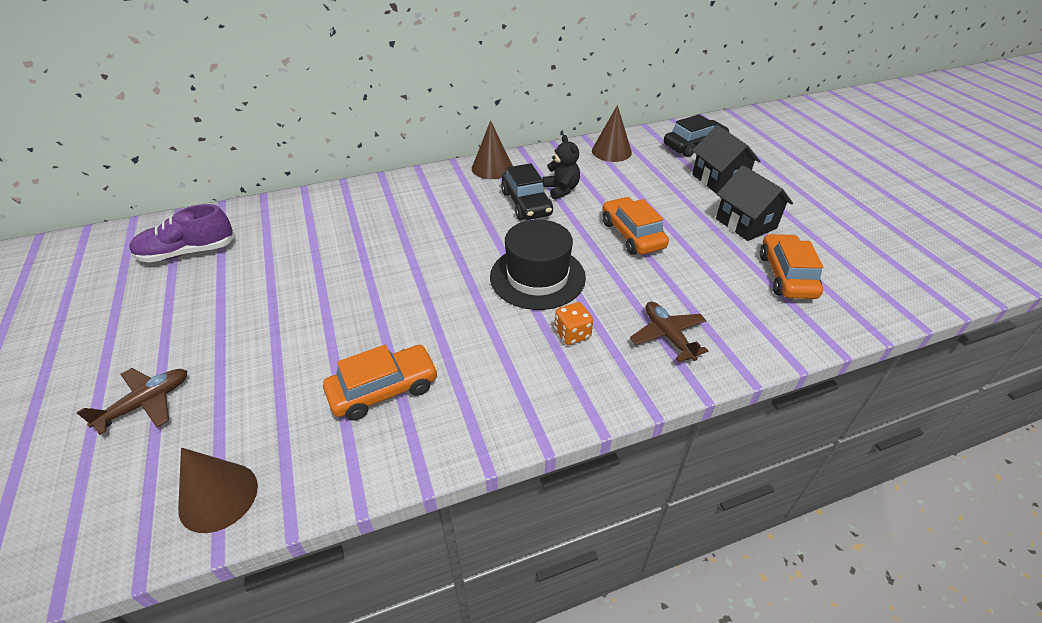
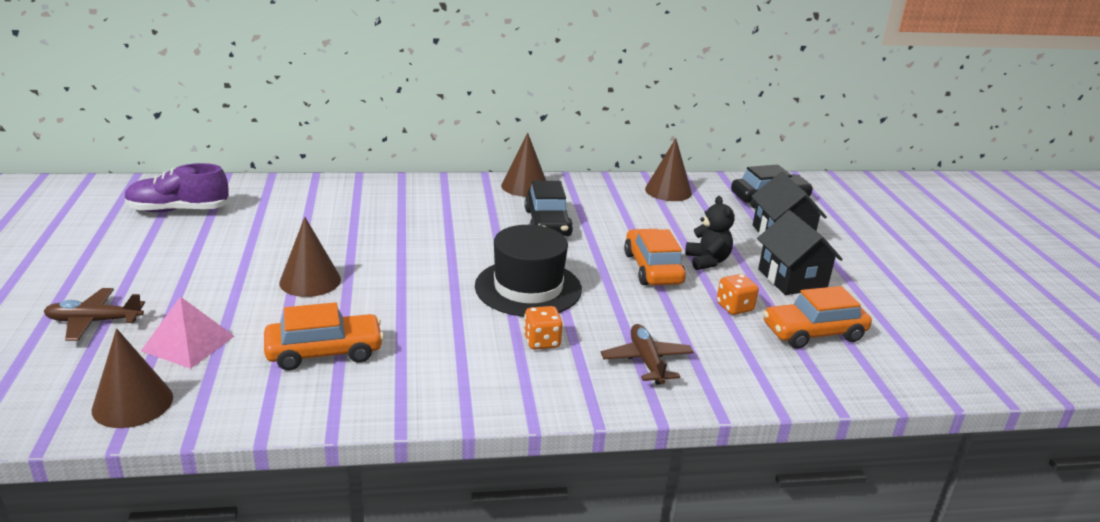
camera: 10 degrees right, 15 degrees down
brown plane [76,368,187,435] -> brown plane turned 150 degrees counterclockwise [43,288,145,341]
black teddy bear [543,135,580,200] -> black teddy bear moved to [685,196,735,270]
orange car [760,234,823,299] -> orange car turned 120 degrees counterclockwise [763,286,872,349]
none -> pink pyramid [141,296,234,369]
none -> brown cone [279,217,341,297]
none -> orange dice [717,274,759,315]

